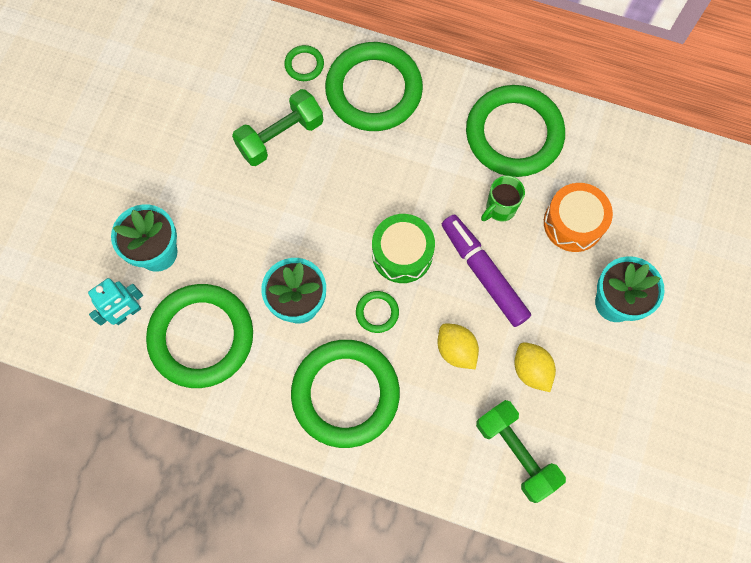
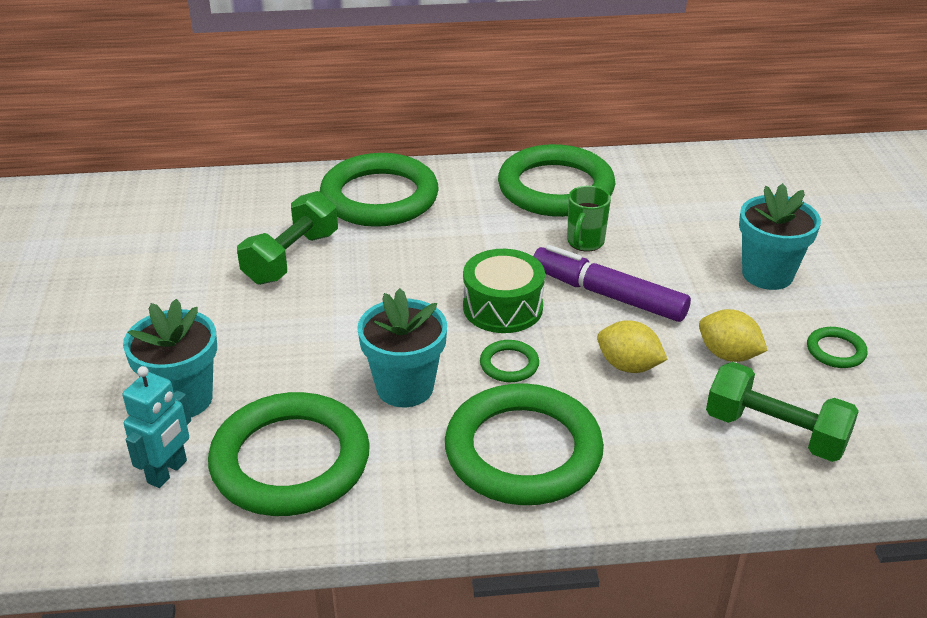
camera: 25 degrees left, 35 degrees down
green ring [284,45,324,81] -> green ring moved to [807,327,868,368]
orange drum [544,183,613,252] -> none

